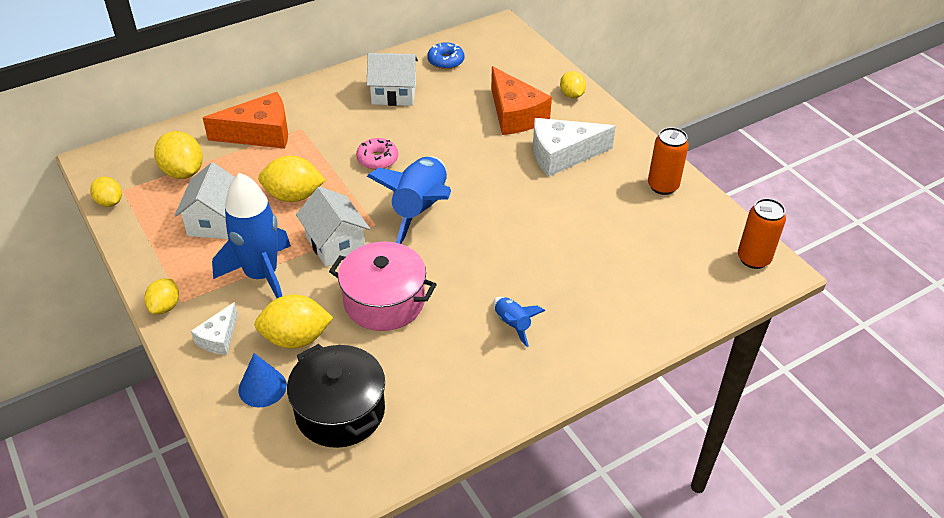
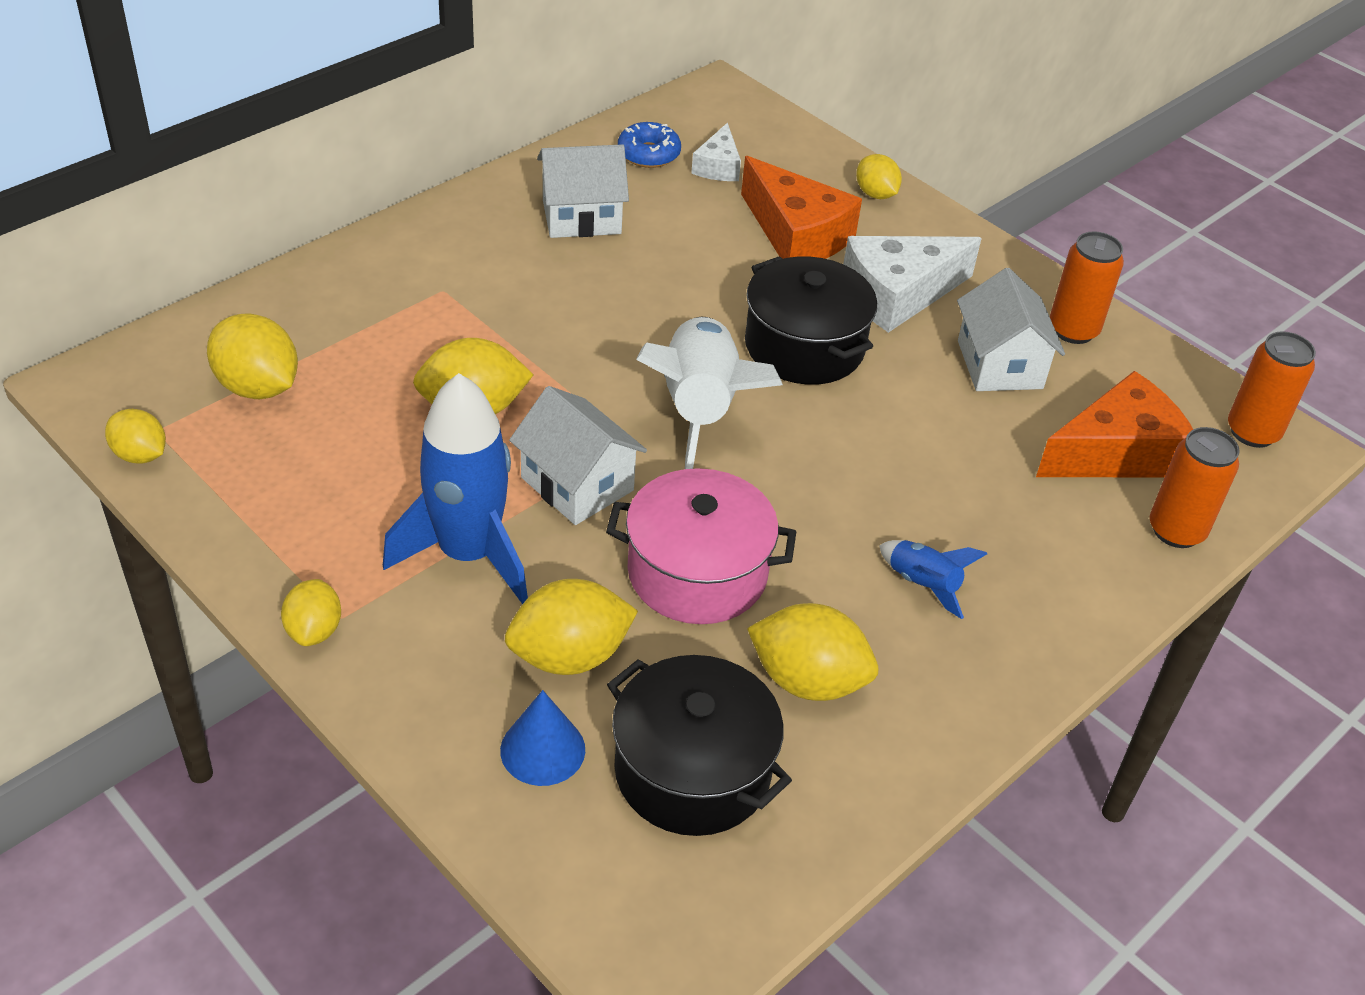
camera: 15 degrees left, 0 degrees up
white house [175,162,235,239] -> white house moved to [957,268,1065,391]
white cheese [191,302,238,355] -> white cheese moved to [691,123,741,181]
orange cheese [203,92,288,149] -> orange cheese moved to [1036,371,1193,477]
pink donut [356,138,398,170] -> none
blue rocket [367,157,451,244] -> white rocket [636,317,783,469]
none -> black pot [745,256,877,385]
none -> yellow lemon [747,603,878,701]
none -> orange can [1150,427,1240,548]

